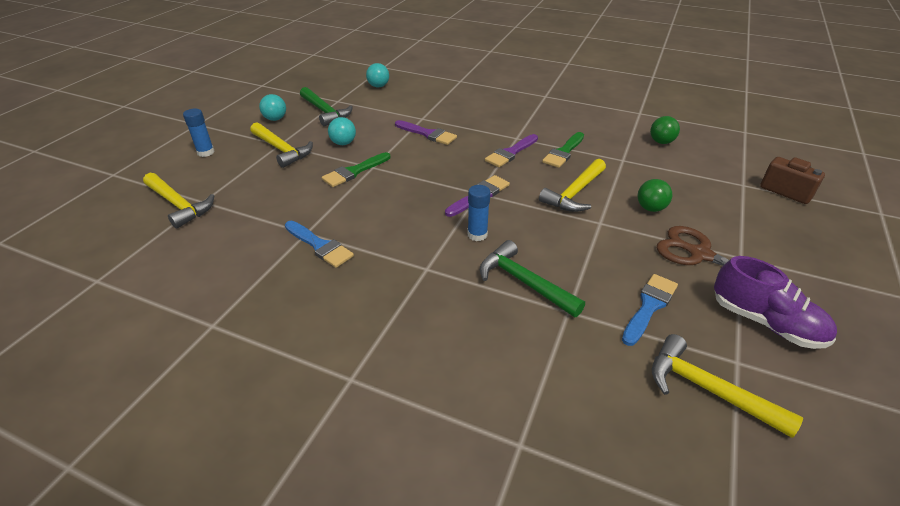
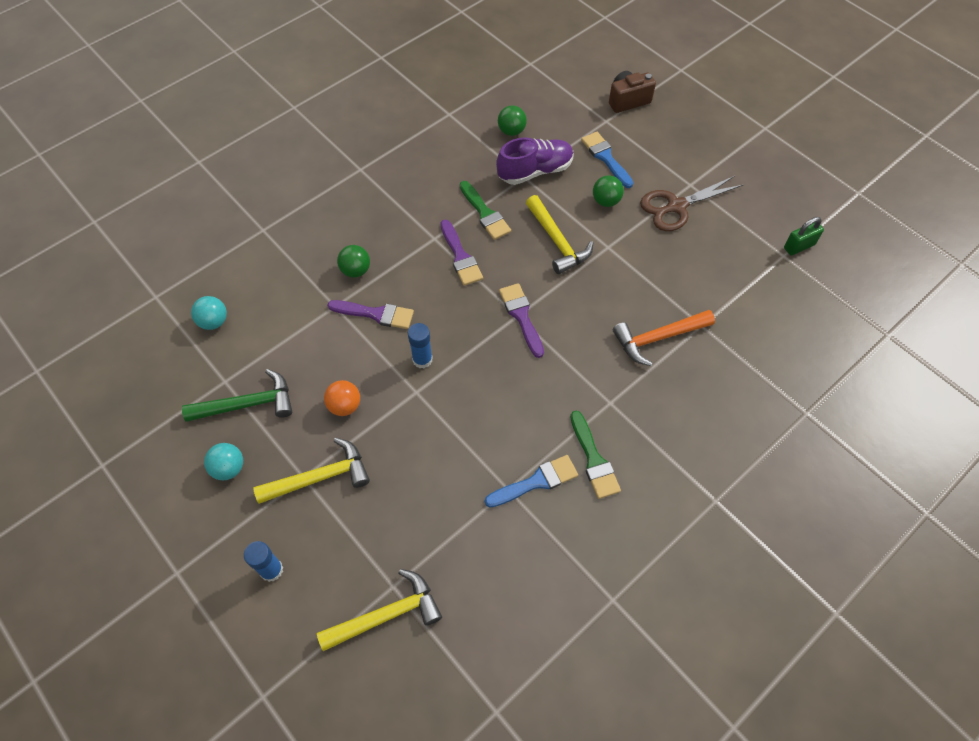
camera: 65 degrees left, 20 degrees up
green brush [322,152,390,187] -> green brush moved to [570,411,621,499]
turquoise ball [328,117,356,145] -> orange ball [324,380,360,416]
purple brush [395,120,457,145] -> purple brush turned 45 degrees clockwise [327,300,414,329]
blue glue stick [467,185,490,241] -> blue glue stick moved to [408,323,433,368]
green hammer [480,240,585,317] -> orange hammer [613,310,715,366]
blue brush [622,274,678,346] -> blue brush moved to [581,132,633,188]
yellow hammer [652,334,803,438] -> none
purple shoe [714,256,837,349] -> purple shoe moved to [496,137,574,185]
none -> green ball [337,245,370,278]
none -> green padlock [784,217,824,255]

